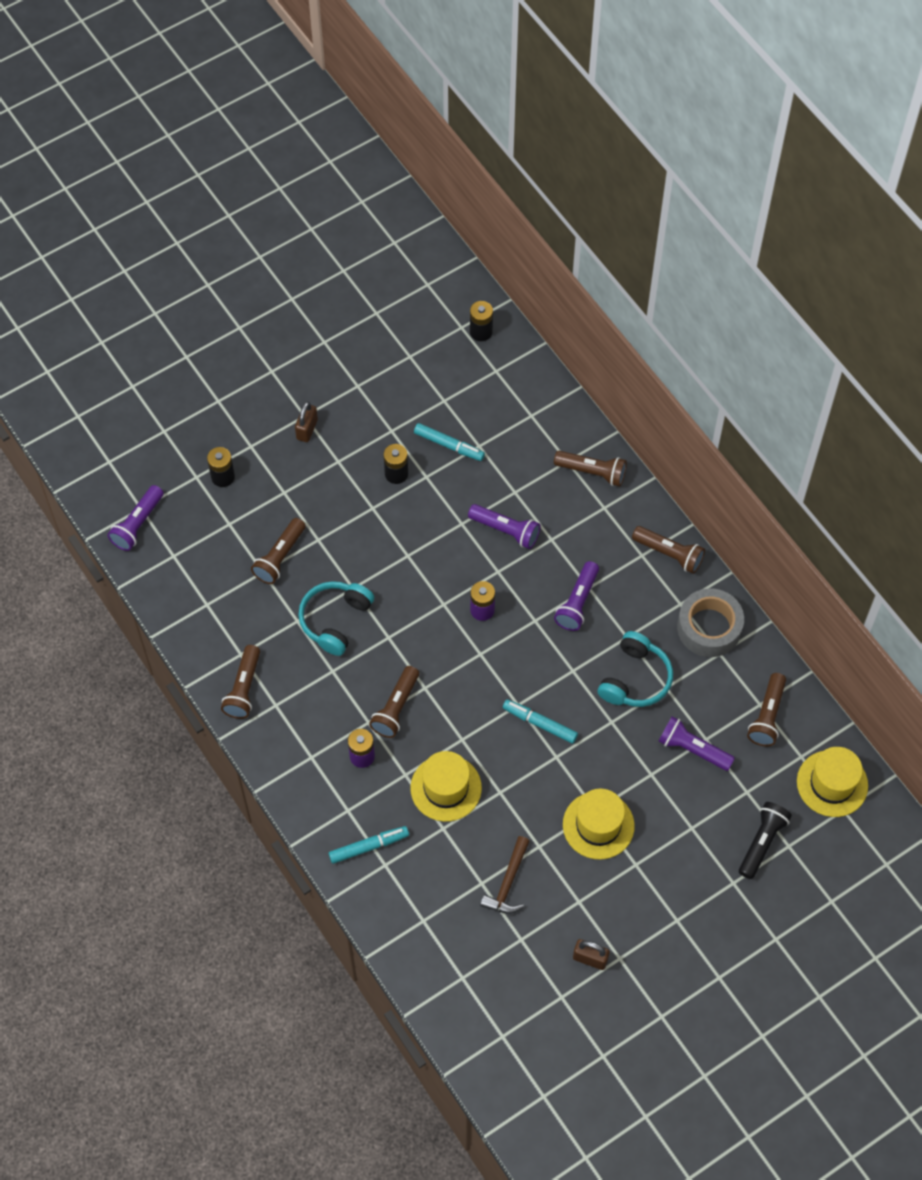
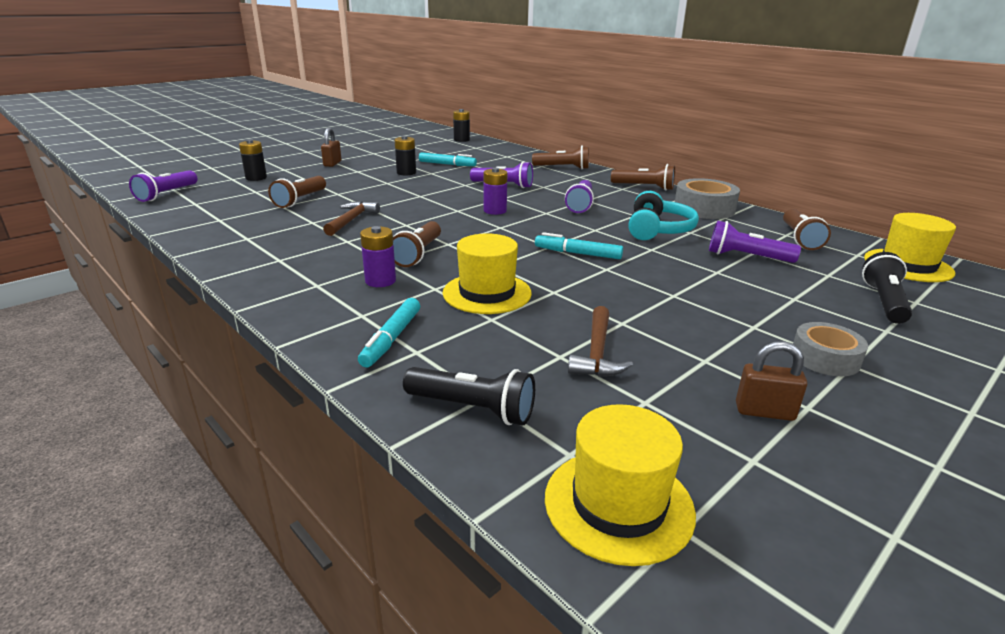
camera: 10 degrees left, 35 degrees down
brown flashlight [221,645,260,719] -> none
turquoise headphones [298,581,374,656] -> brown hammer [323,201,380,236]
turquoise marker [329,826,409,864] -> turquoise marker turned 135 degrees clockwise [358,298,420,367]
yellow hat [563,789,635,860] -> yellow hat moved to [545,404,696,566]
none -> black flashlight [403,367,535,426]
none -> grey tape [793,322,868,376]

